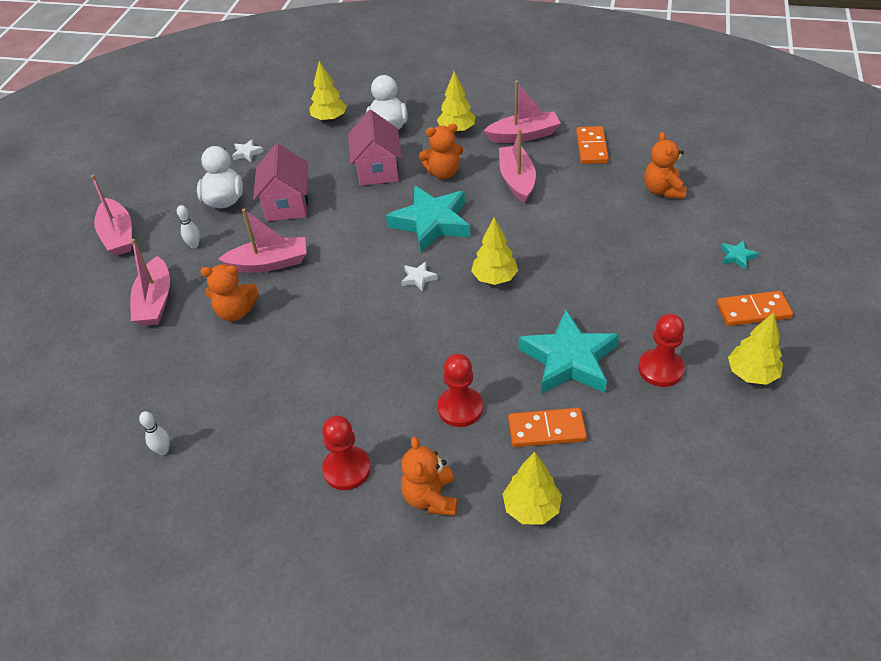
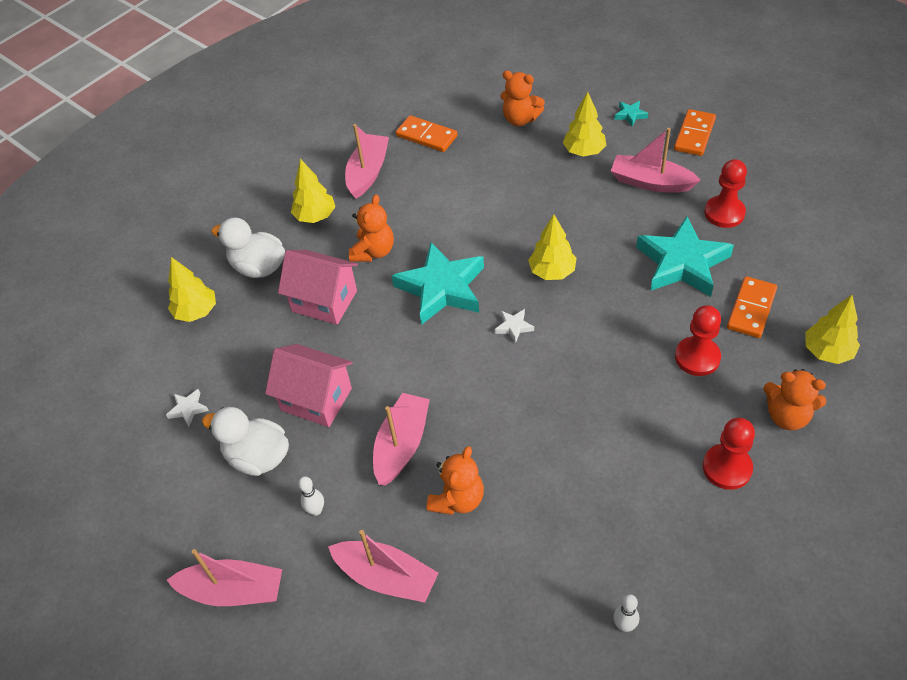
camera: 60 degrees left, 5 degrees up
pink boat [499,129,536,203] -> pink boat moved to [611,128,701,193]
yellow tree [728,312,783,385] -> yellow tree moved to [563,92,606,157]

